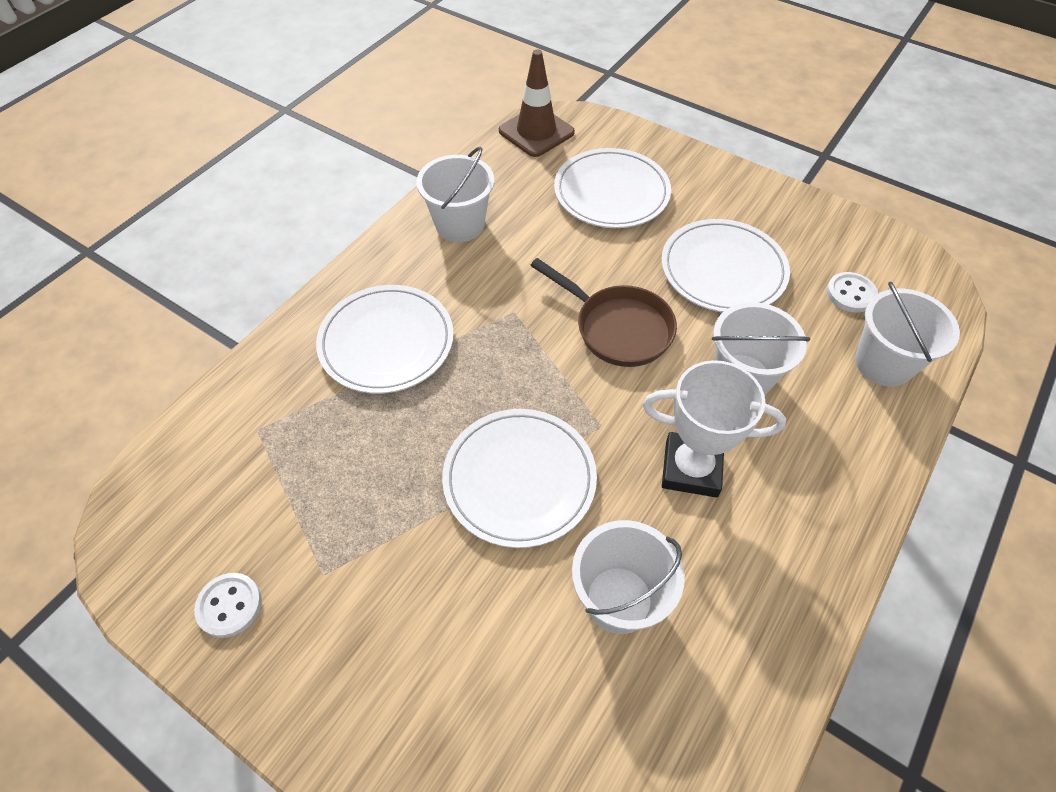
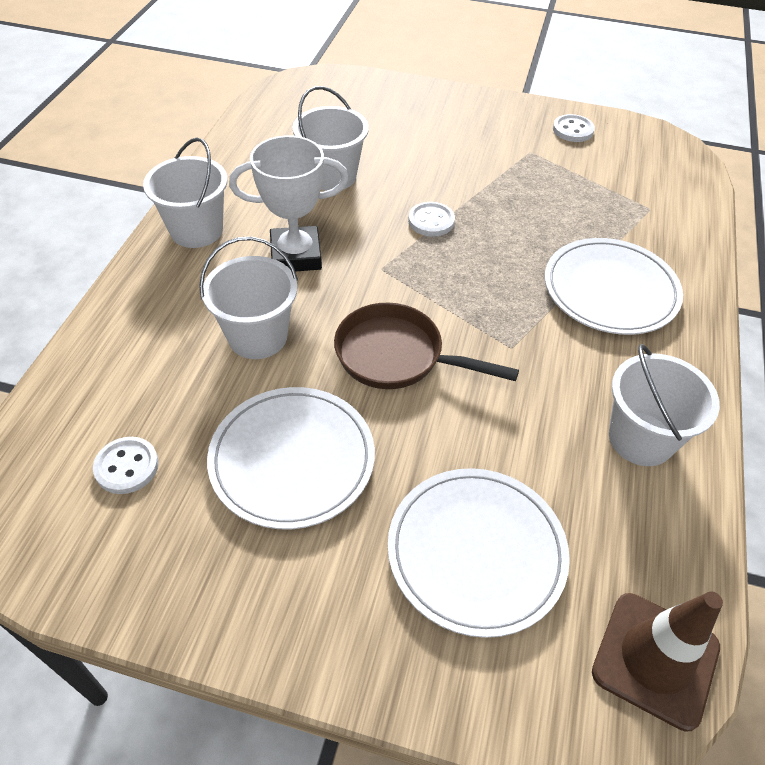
camera: 160 degrees right, 5 degrees down
white plate [442,409,597,548] -> white button [408,202,455,237]
white bucket [855,281,960,387] -> white bucket moved to [143,138,228,248]

